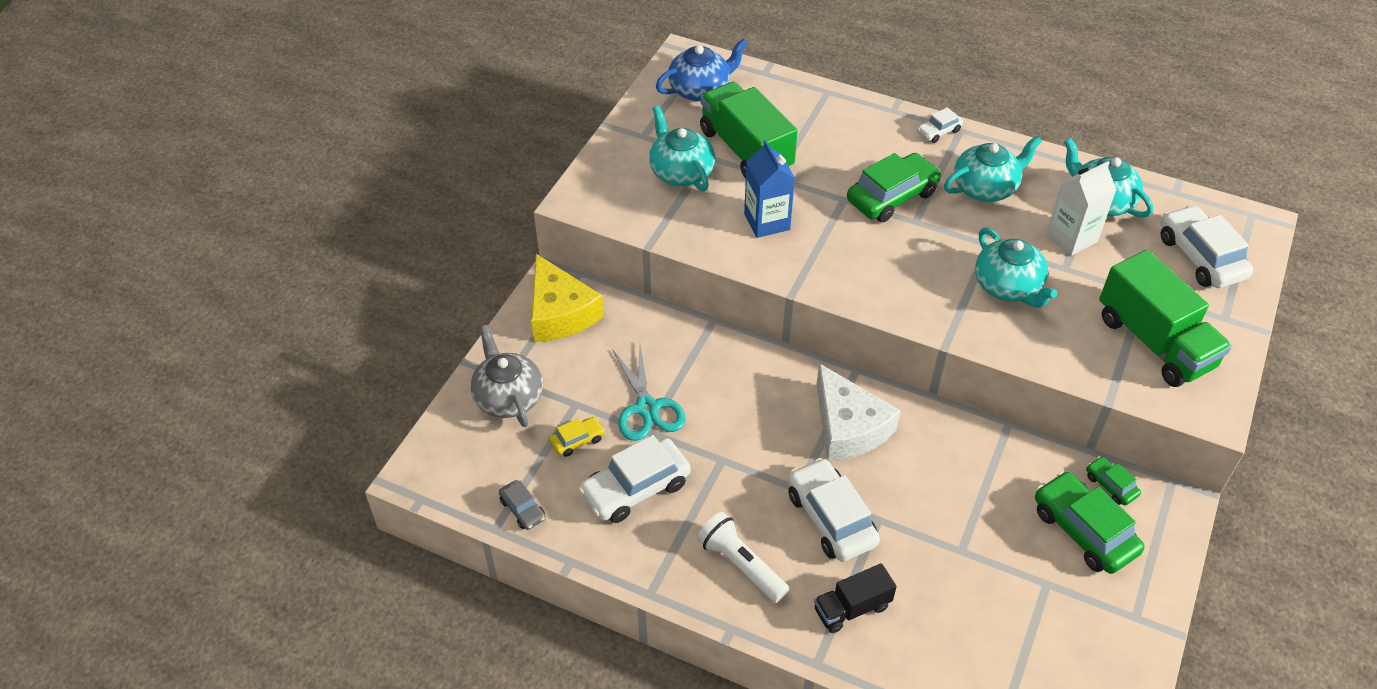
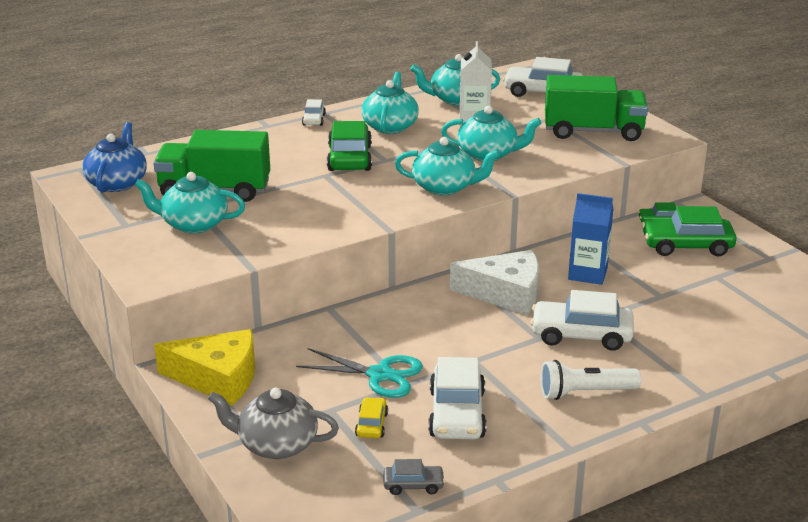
camera: 55 degrees left, 20 degrees down
blue carton [744,140,795,238] -> blue carton moved to [568,193,613,285]
black truck [814,563,897,633] -> none
none -> turquoise teapot [395,137,500,196]

